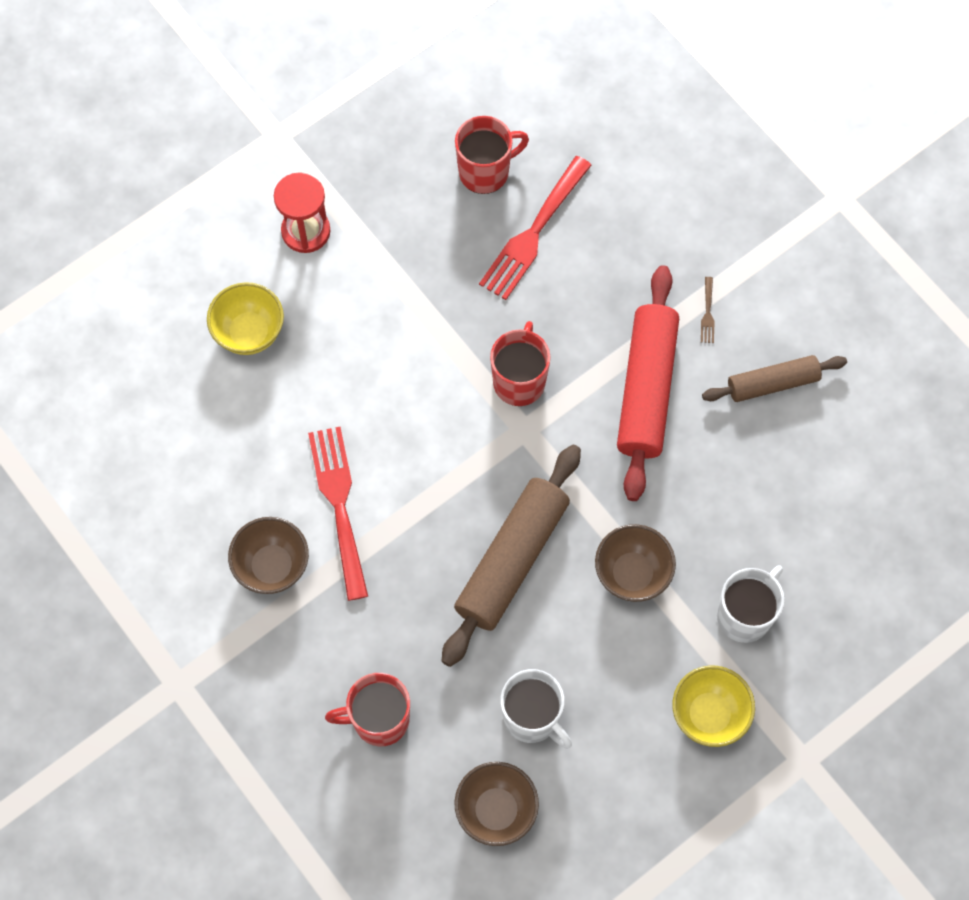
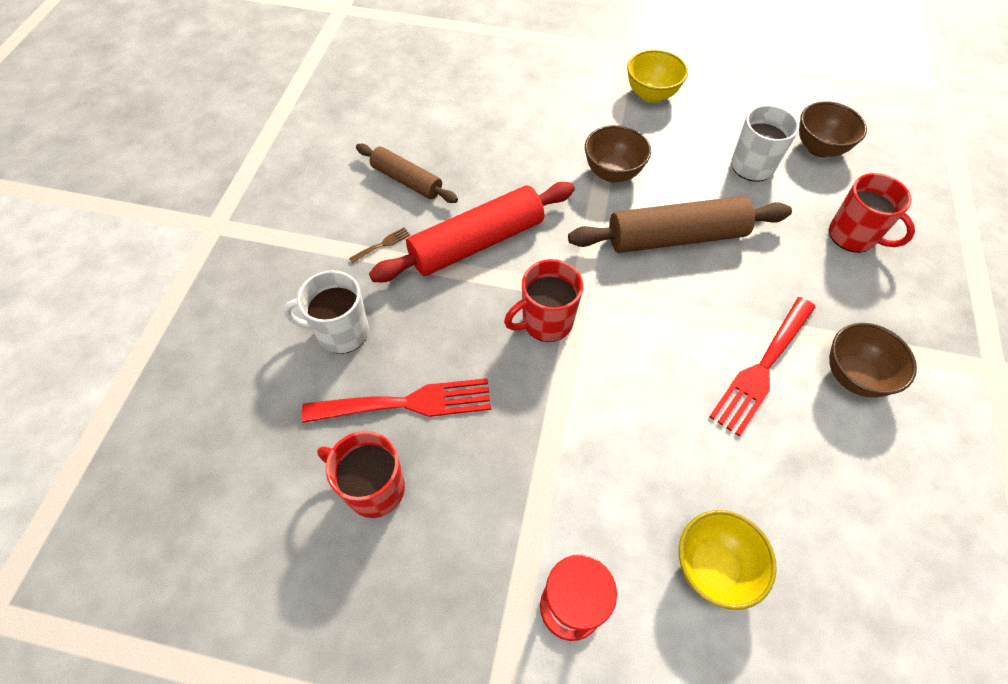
camera: 130 degrees left, 10 degrees down
white mug [717,565,784,643] -> white mug moved to [283,270,369,354]

